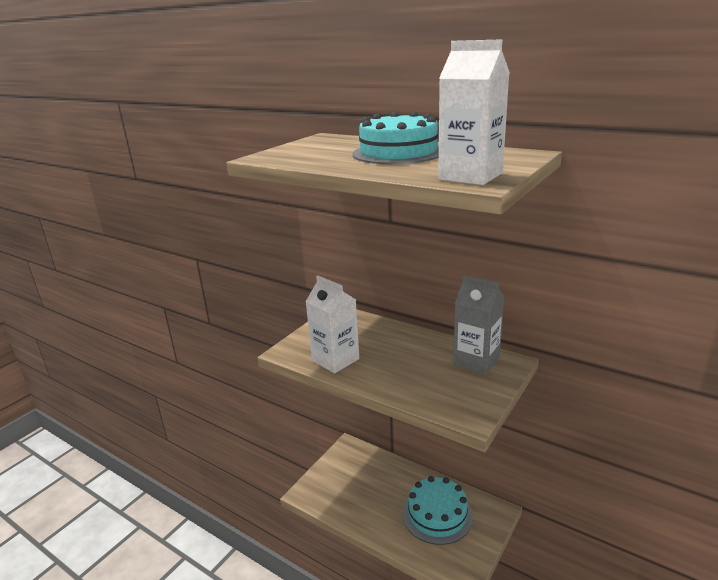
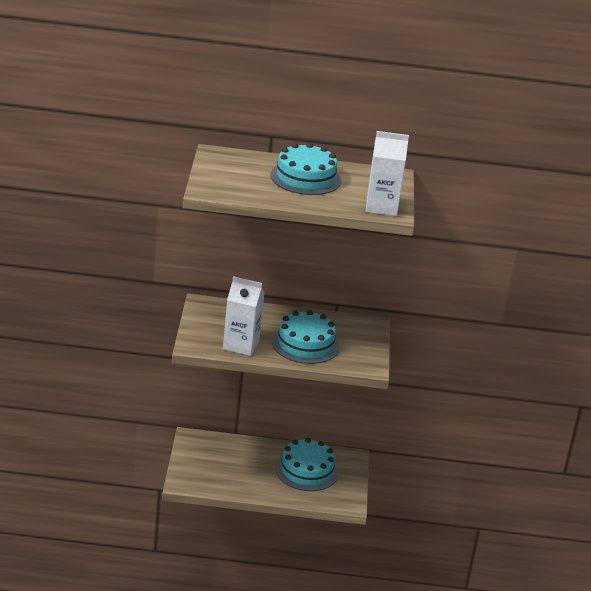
camera: 35 degrees left, 5 degrees up
grey carton [453,275,504,375] -> none
none -> turquoise cake [272,310,340,364]

